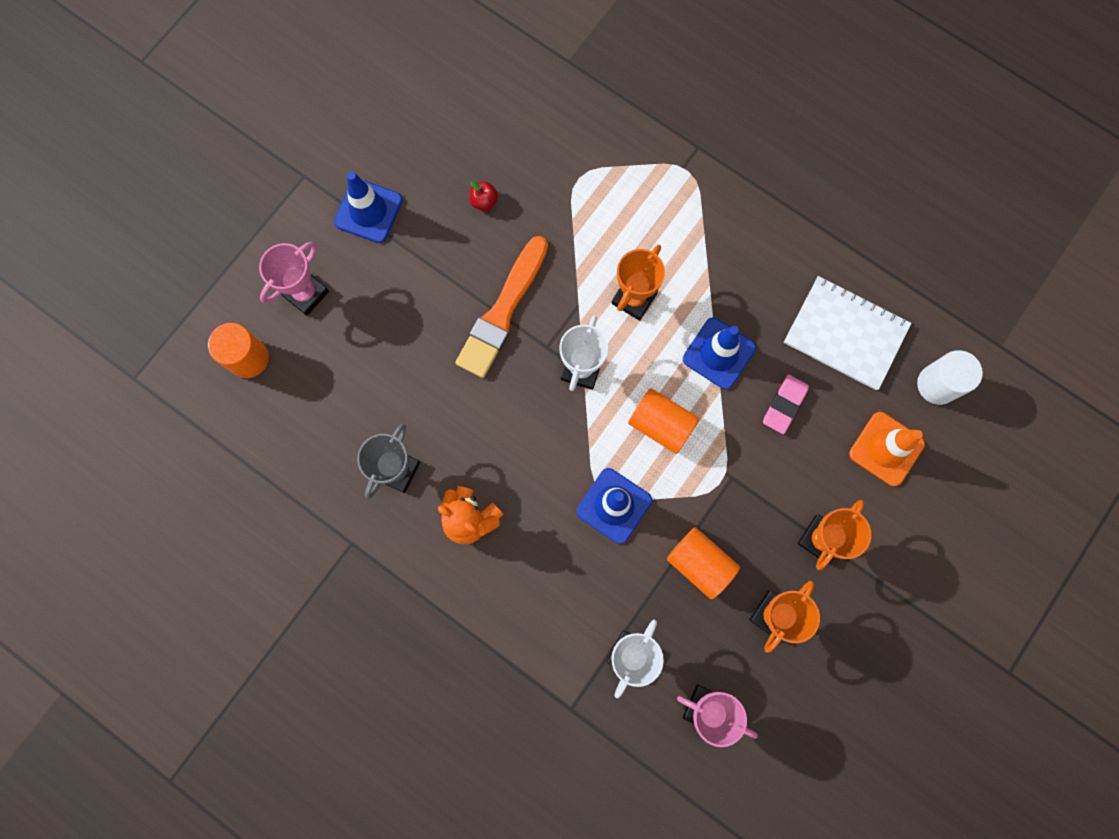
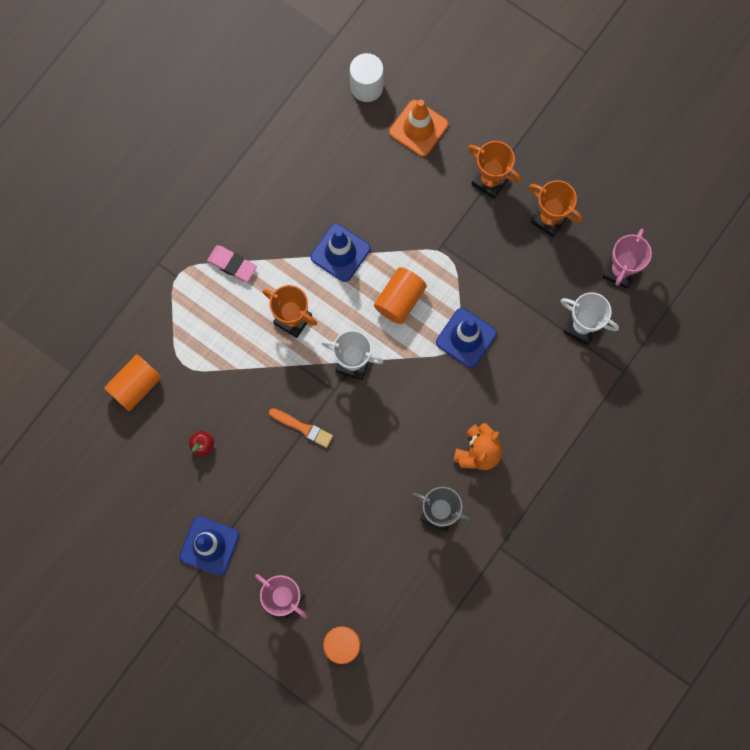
camera: 90 degrees left, 0 degrees up
orange brush [455,236,548,378] -> orange brush [269,408,333,448], size x0.52
orange cylinder [667,527,740,599] -> orange cylinder moved to [104,354,162,411]
pink eraser [763,374,809,434] -> pink eraser moved to [207,245,257,282]
white notebook [784,276,912,390] -> none

